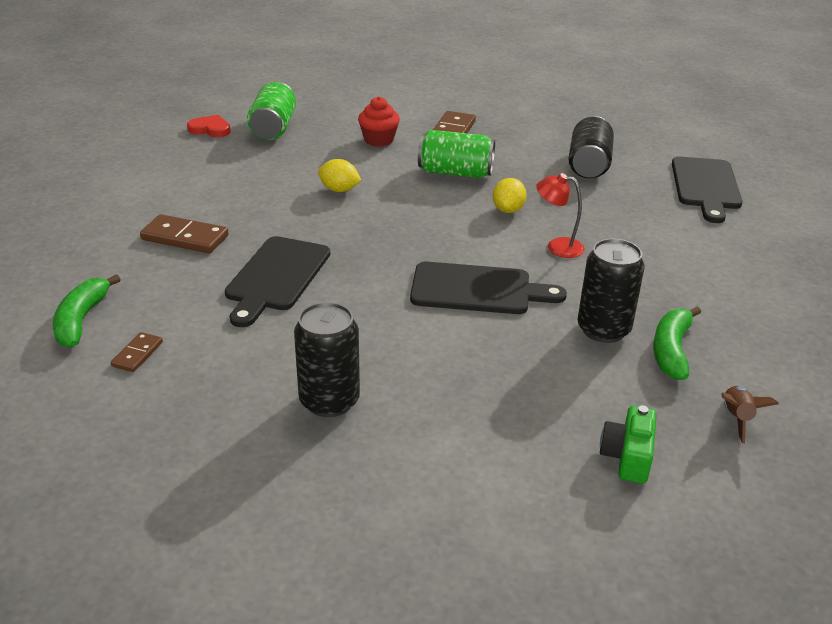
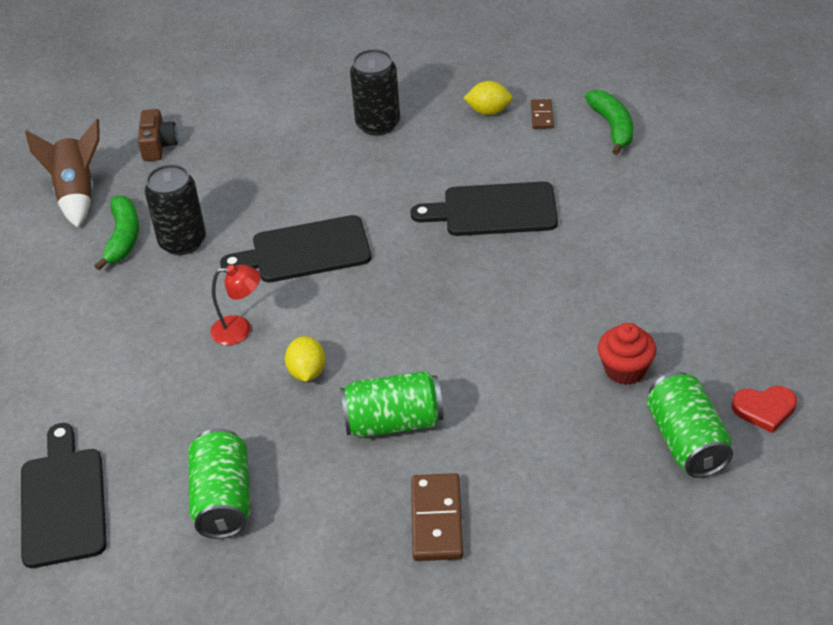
camera: 165 degrees right, 10 degrees up
brown domino [140,214,229,253] -> none
black cutting board [225,236,330,327] -> black cutting board turned 90 degrees counterclockwise [410,181,558,236]
yellow lemon [318,159,361,192] -> yellow lemon moved to [464,81,513,115]
red cupcake [358,97,400,147] -> red cupcake moved to [598,323,656,385]
black can [568,116,614,178] -> green can [188,428,250,539]
green camera [600,405,657,484] -> brown camera [138,109,178,161]
brown rocket [721,386,779,443] -> brown rocket [25,119,100,228], size x1.82

